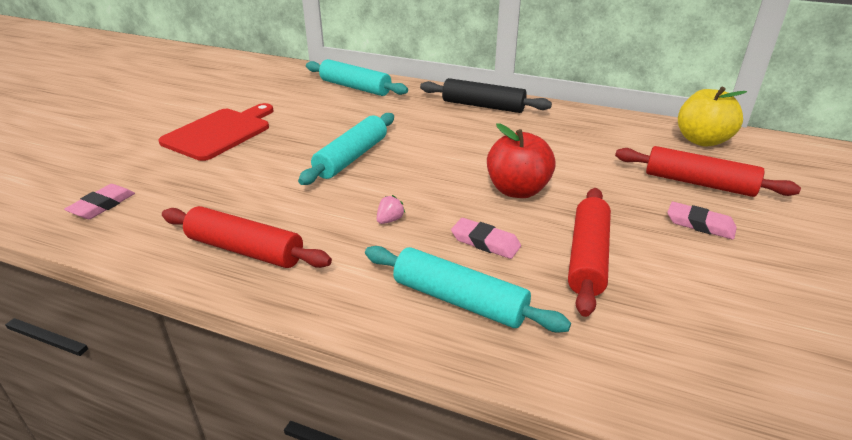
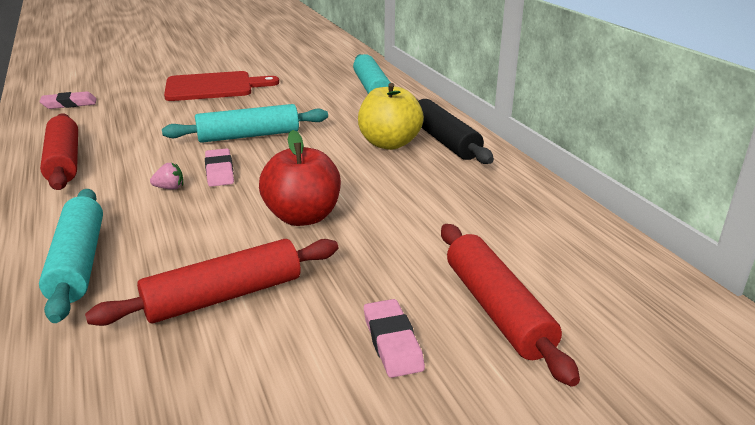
camera: 45 degrees right, 5 degrees down
pink eraser [451,218,521,259] -> pink eraser moved to [205,148,234,187]
yellow apple [678,87,747,147] -> yellow apple moved to [358,83,424,150]

